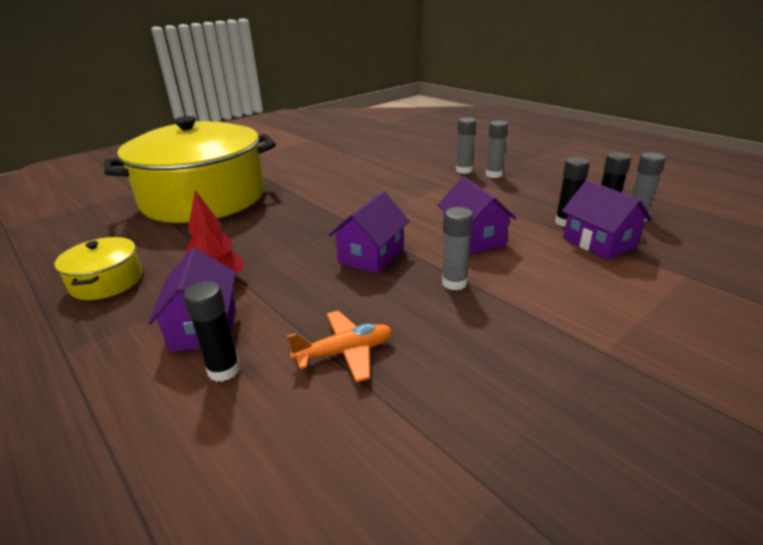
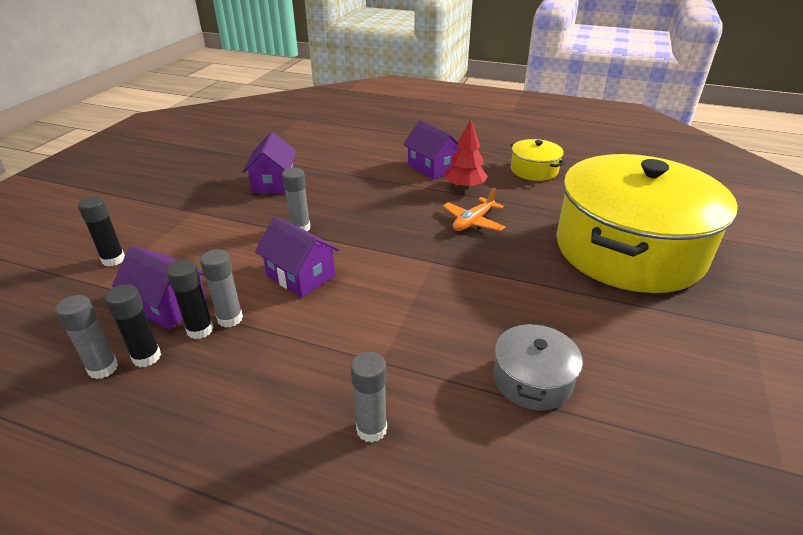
camera: 150 degrees right, 5 degrees up
black glue stick [183,281,240,382] -> black glue stick moved to [78,196,125,266]
orange plane [287,311,392,382] -> orange plane moved to [443,188,505,231]
purple house [329,191,410,274] -> purple house moved to [243,132,297,194]
grey glue stick [485,120,508,178] -> grey glue stick moved to [200,249,243,327]
none -> grey pot [493,322,583,410]

